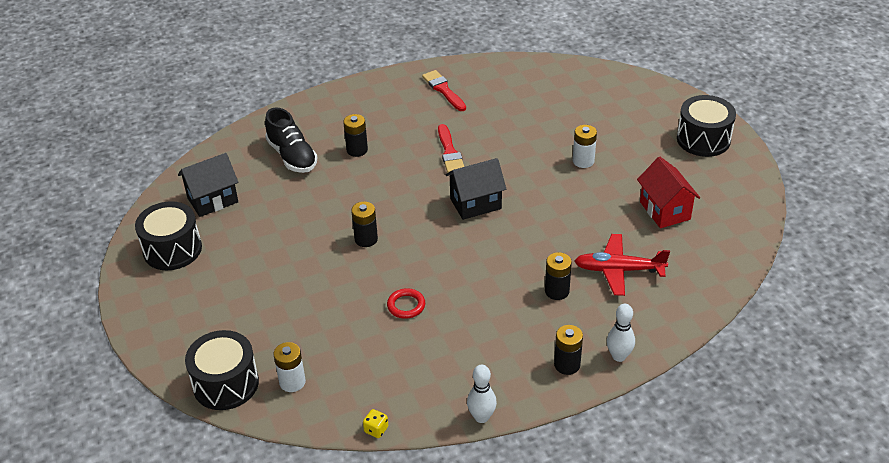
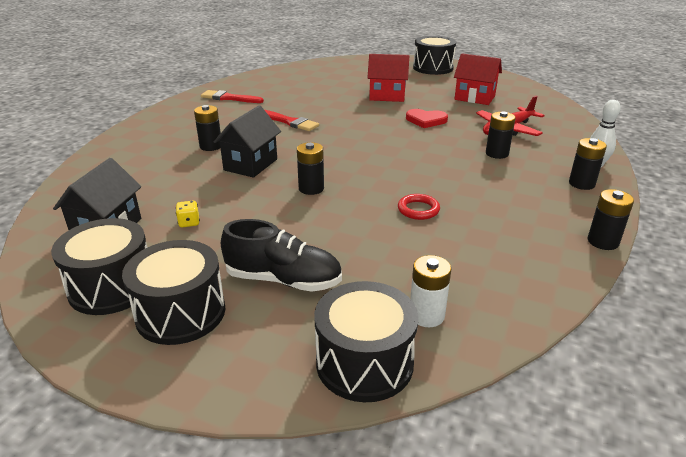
camera: 45 degrees left, 10 degrees down
black shoe [265,108,317,173] -> black shoe moved to [221,219,342,292]
yellow dice [363,409,388,438] -> yellow dice moved to [176,201,200,227]
black house [445,158,506,220] -> black house moved to [214,105,281,178]
white bowling pin [467,365,497,423] -> black battery [588,189,634,250]
white battery [573,125,597,168] -> red house [367,54,409,102]
none -> black drum [122,240,225,345]
none -> red heart [406,109,448,128]

